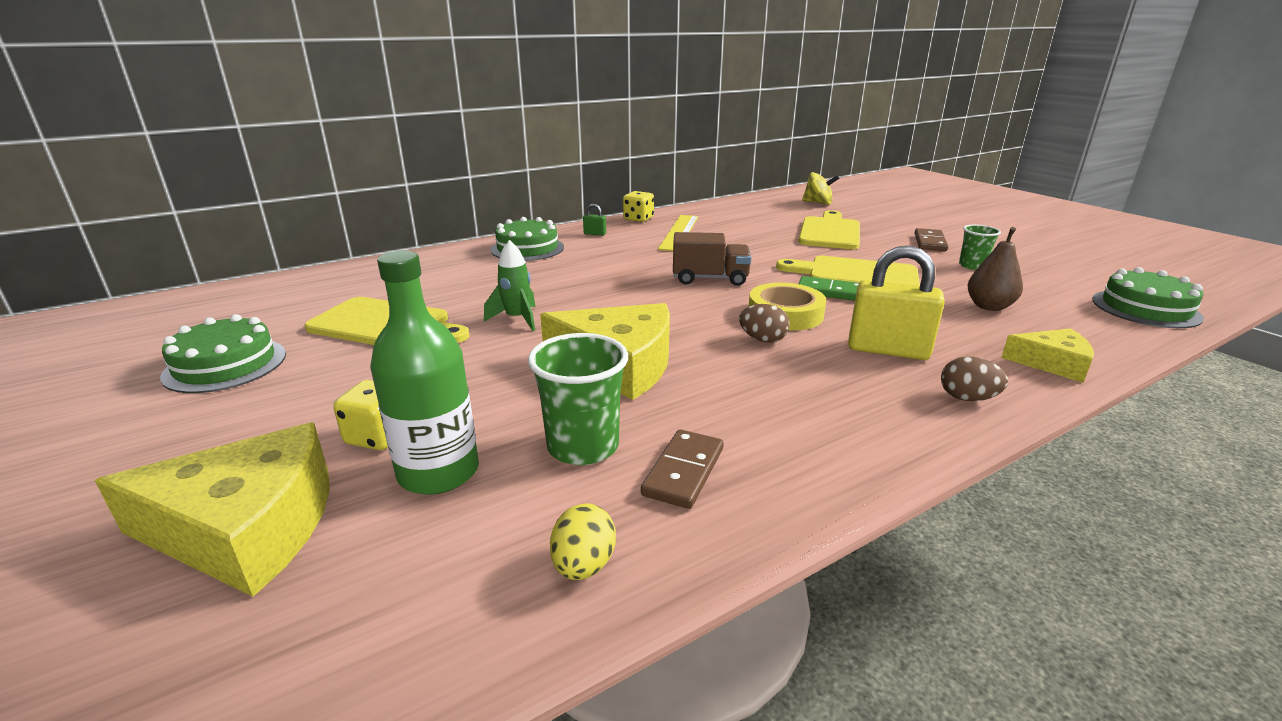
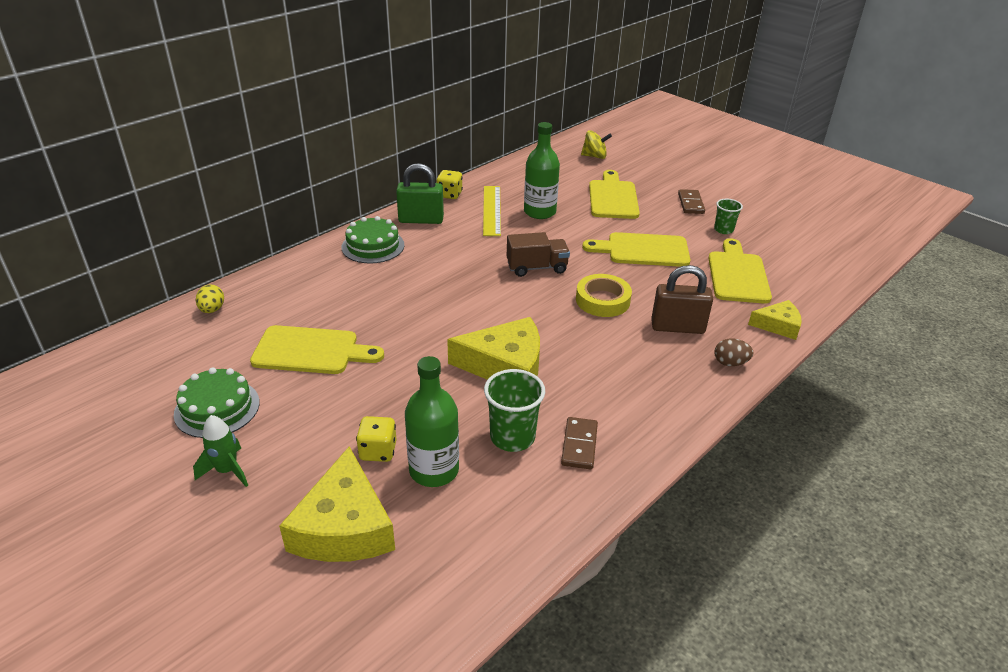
camera: 15 degrees left, 10 degrees up
yellow cheese [94,422,330,597] -> yellow cheese turned 105 degrees clockwise [279,446,395,562]
green rocket [484,240,536,331] -> green rocket moved to [193,415,248,487]
yellow egg [550,504,616,580] -> yellow egg moved to [196,285,224,313]
green padlock [583,204,606,236] -> green padlock [396,163,444,224], size x2.32
brown egg [739,304,790,343] -> none
green domino [799,276,859,301] -> none
yellow padlock [848,246,945,360] -> brown padlock [651,265,713,334]
brown pear [967,227,1023,311] -> yellow cutting board [708,238,772,304]
green cake [1092,267,1204,328] -> none
none -> green bottle [524,122,560,219]

